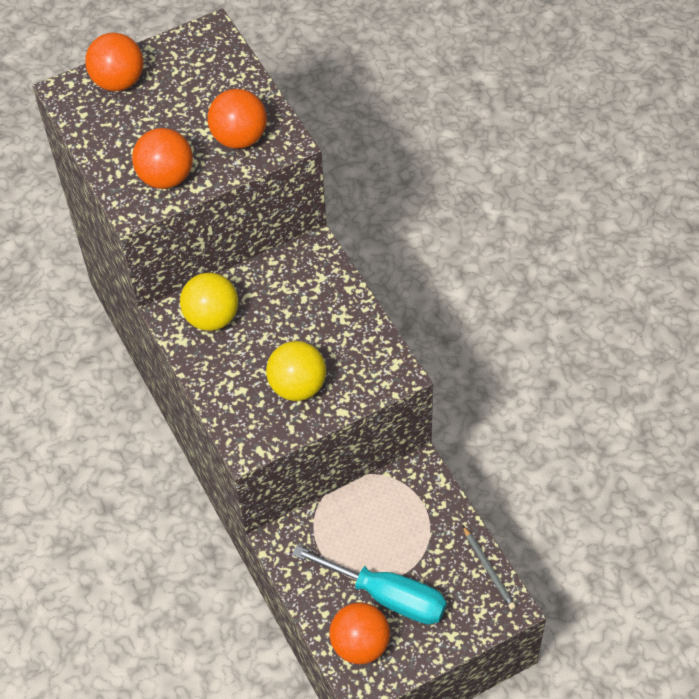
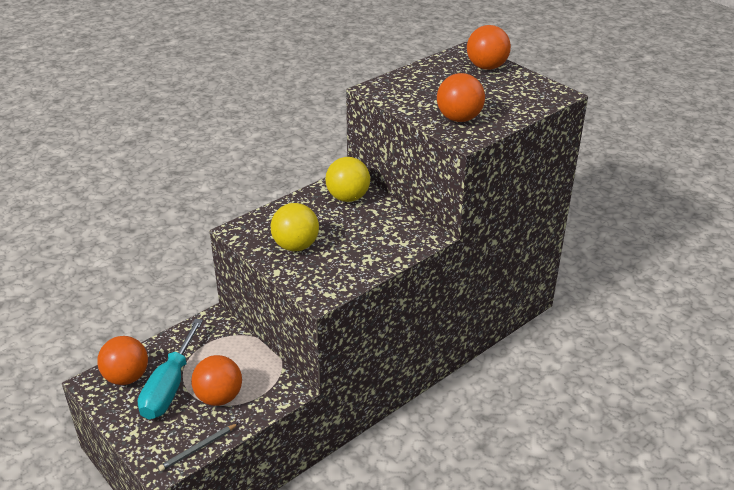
camera: 75 degrees right, 20 degrees down
orange ball [132,128,193,189] -> orange ball moved to [191,355,242,406]

